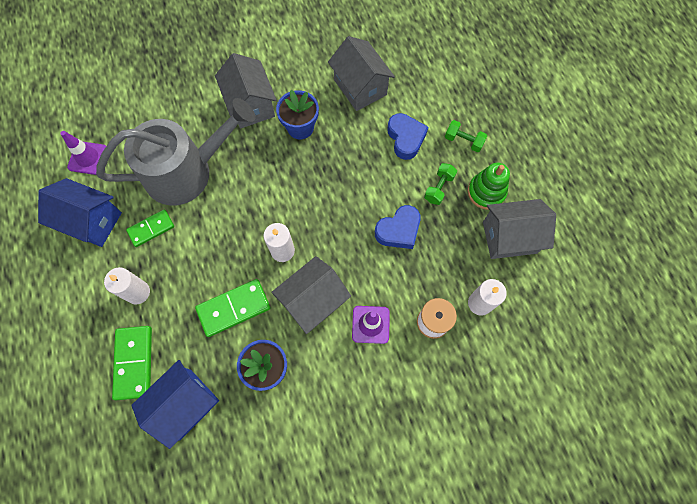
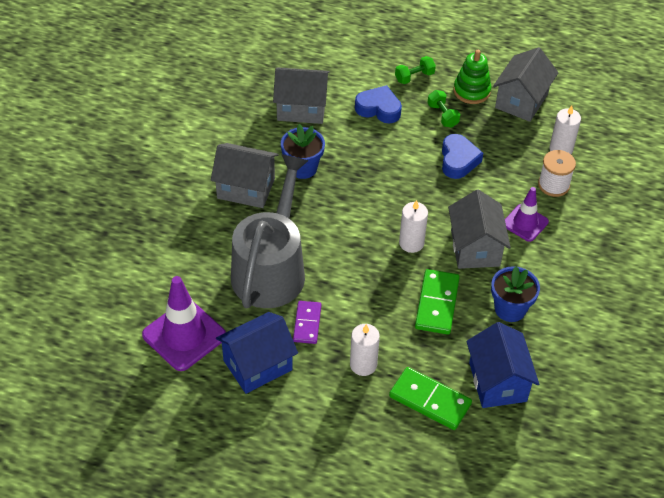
camera: 55 degrees left, 20 degrees down
purple traffic cone [60,131,106,175] -> purple traffic cone [142,276,226,371], size x1.65
green domino [126,209,174,247] -> purple domino [293,301,321,344]

